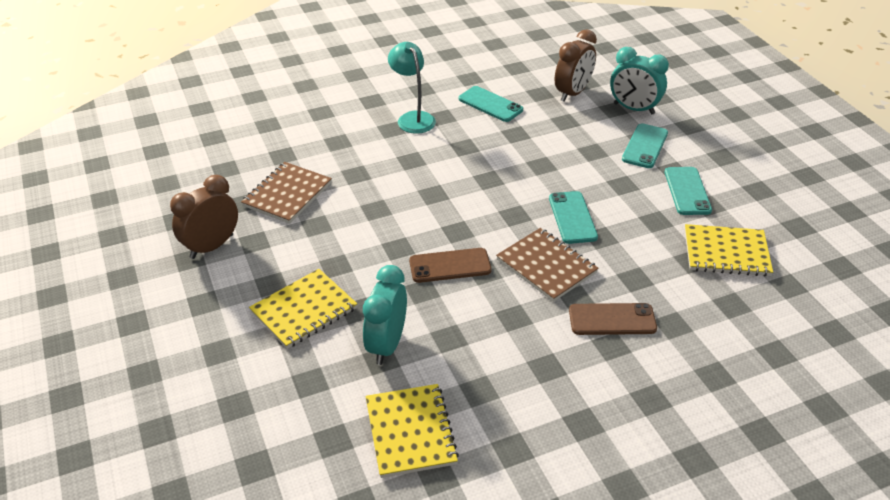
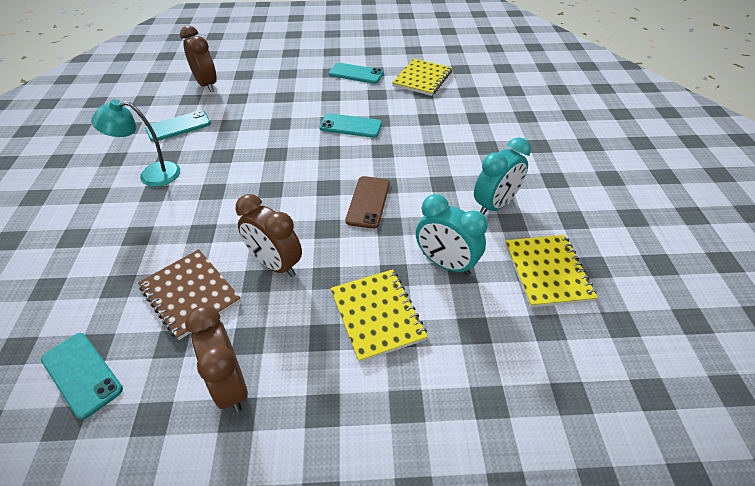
camera: 70 degrees left, 5 degrees up
yellow notebook [366,384,459,478] -> yellow notebook turned 75 degrees clockwise [505,235,598,308]
brown notebook [496,228,599,302] -> none
brown phone [569,303,657,335] -> none
turquoise clock [610,47,669,114] -> turquoise clock moved to [474,137,531,215]
turquoise phone [622,123,668,168] -> turquoise phone moved to [41,333,123,420]
none -> brown clock [236,194,302,277]

